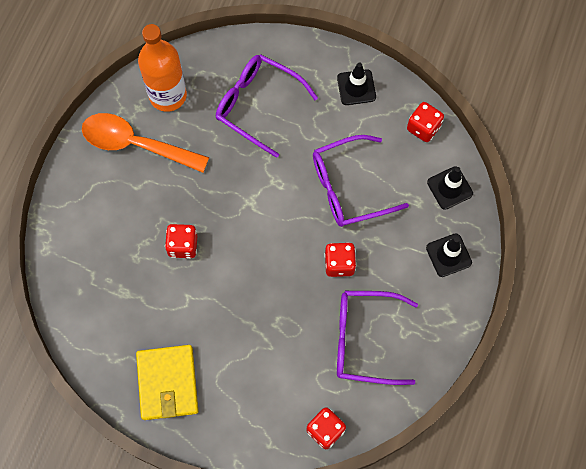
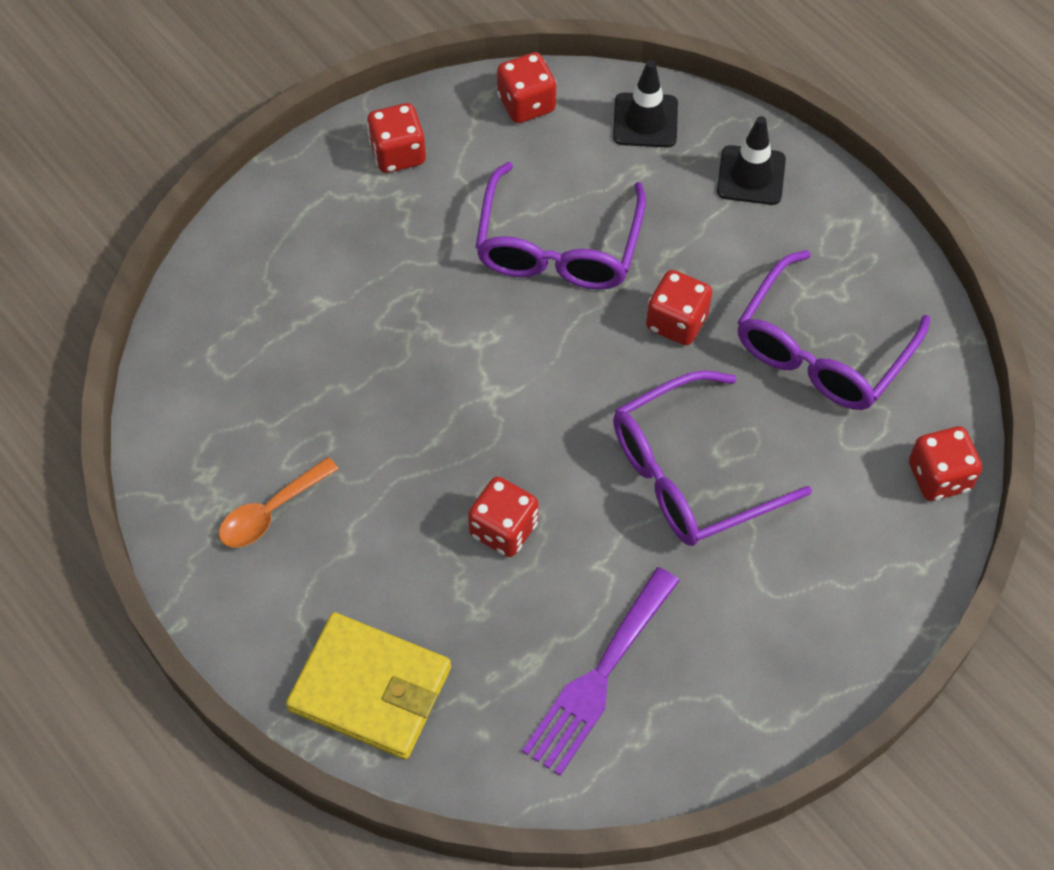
camera: 60 degrees left, 10 degrees down
orange spoon [82,113,209,173] -> orange spoon [219,457,339,548], size x0.54
yellow wallet [136,345,198,420] -> yellow wallet moved to [286,612,451,759]
orange bottle [138,24,187,112] -> none
purple glasses [216,54,318,158] -> purple glasses moved to [613,370,812,546]
black traffic cone [337,63,376,105] -> red dice [367,103,426,173]
none -> purple fork [522,567,680,776]

